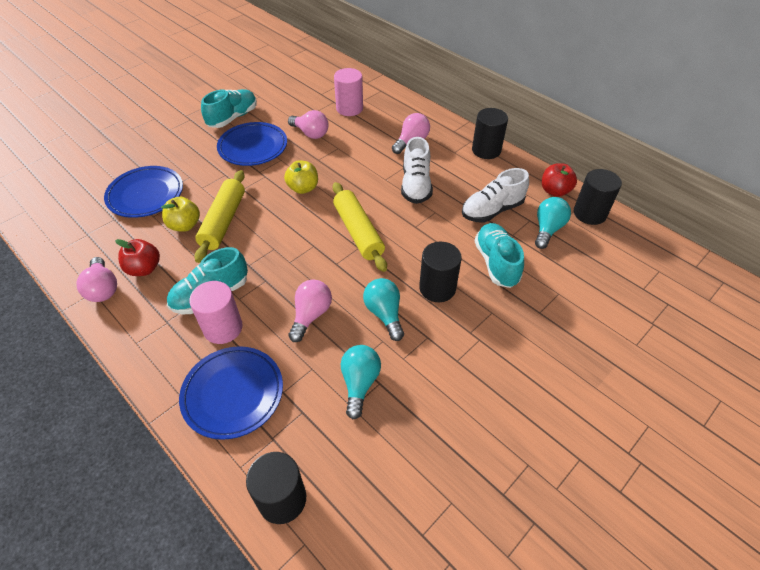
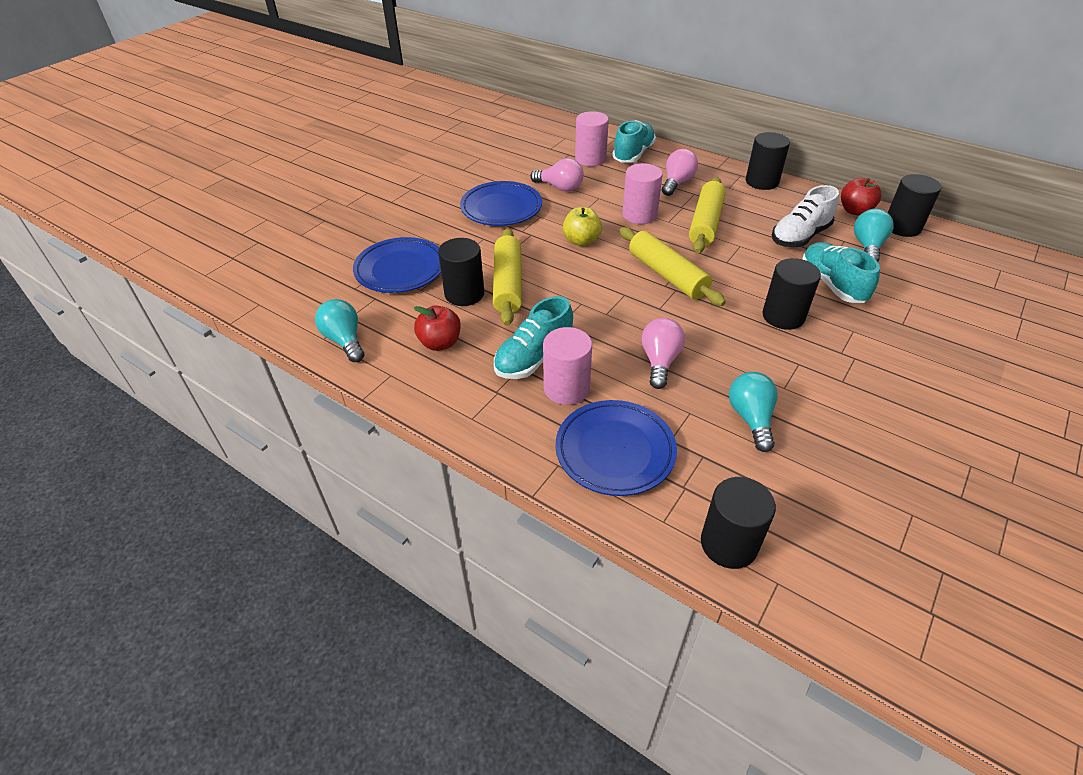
camera: 10 degrees left, 5 degrees down
pink light bulb [77,257,117,302] -> none
yellow apple [161,197,200,232] -> black cylinder [438,238,484,306]
turquoise shoe [201,89,257,128] -> turquoise shoe moved to [612,120,656,163]
turquoise light bulb [363,278,404,341] -> turquoise light bulb moved to [315,299,364,362]
white shoe [401,137,433,204] -> yellow rolling pin [689,177,726,254]
none -> pink cylinder [622,163,663,224]

